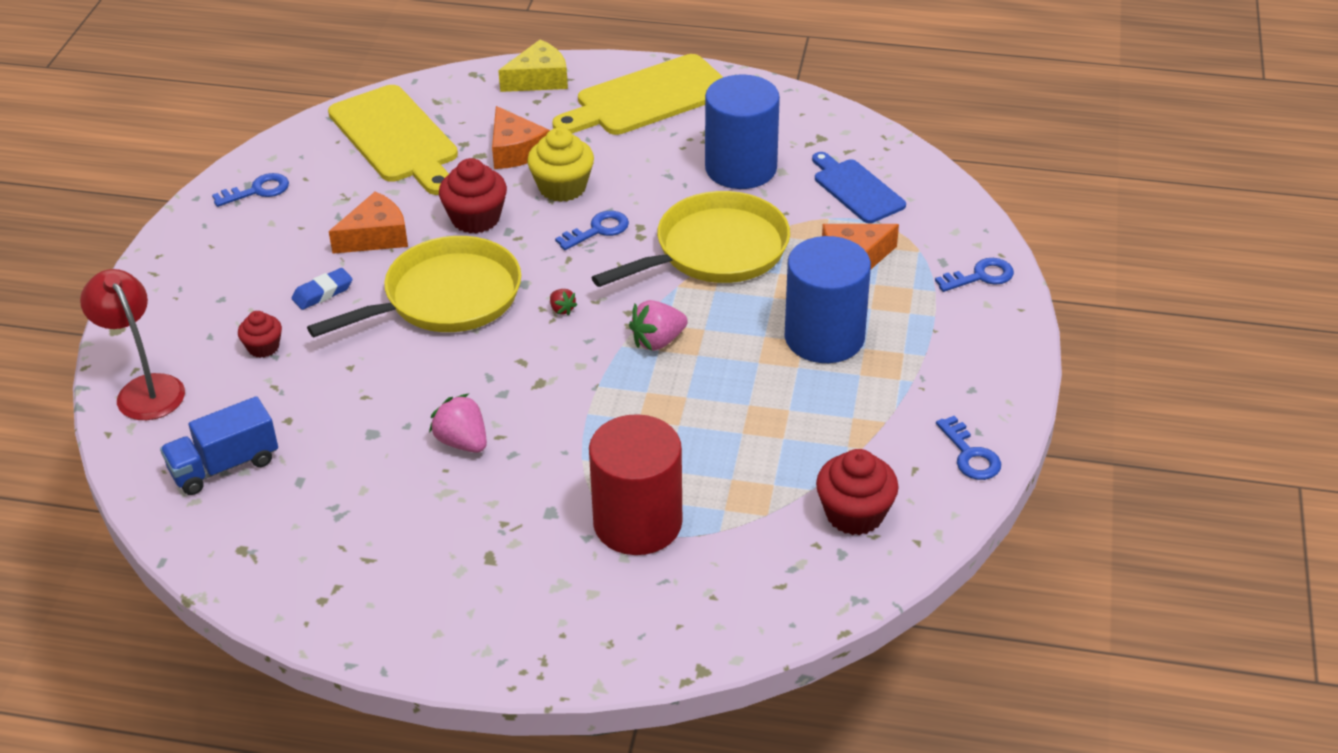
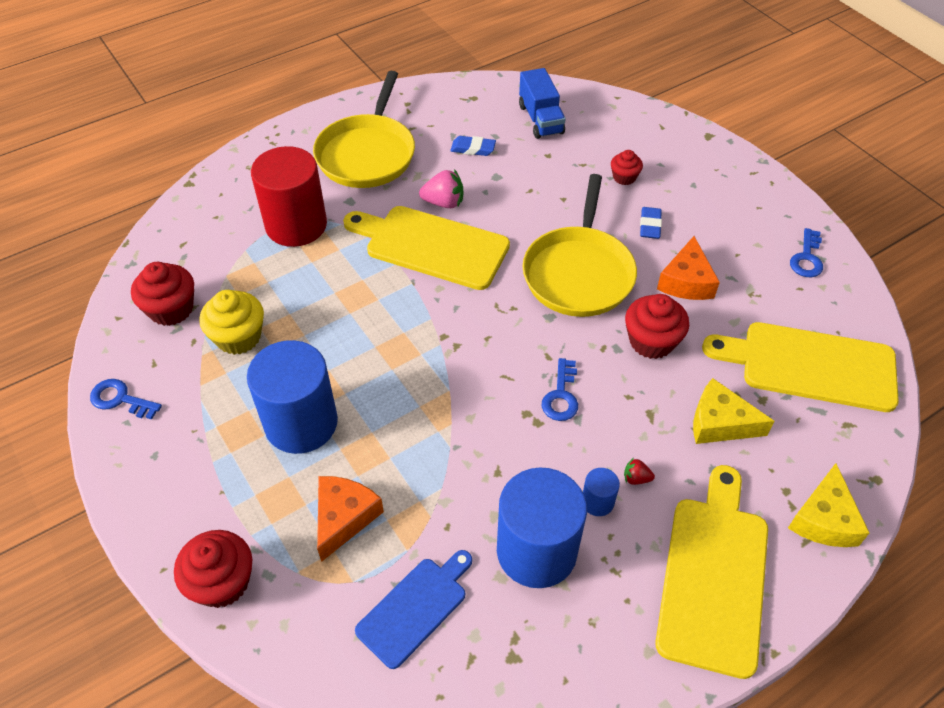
camera: 135 degrees right, 10 degrees up
red lamp [80,269,185,420] -> none
blue truck [160,396,278,495] -> blue truck turned 150 degrees clockwise [519,68,566,139]
orange cheese [492,106,550,169] -> yellow cheese [693,378,774,444]
yellow cupcake [527,128,594,202] -> yellow cupcake moved to [199,290,264,355]
red strawberry [550,289,577,315] -> red strawberry moved to [624,457,655,485]
yellow pan [591,191,790,287] -> yellow pan moved to [313,71,415,188]
pink strawberry [629,300,688,351] -> none
blue cutting board [812,152,906,223] -> blue cutting board turned 60 degrees counterclockwise [355,550,472,669]
blue key [935,258,1014,292] -> red cupcake [174,530,252,608]
none -> yellow cutting board [343,206,510,290]
none -> blue eraser [450,136,496,156]
none -> blue cylinder [583,468,620,516]

